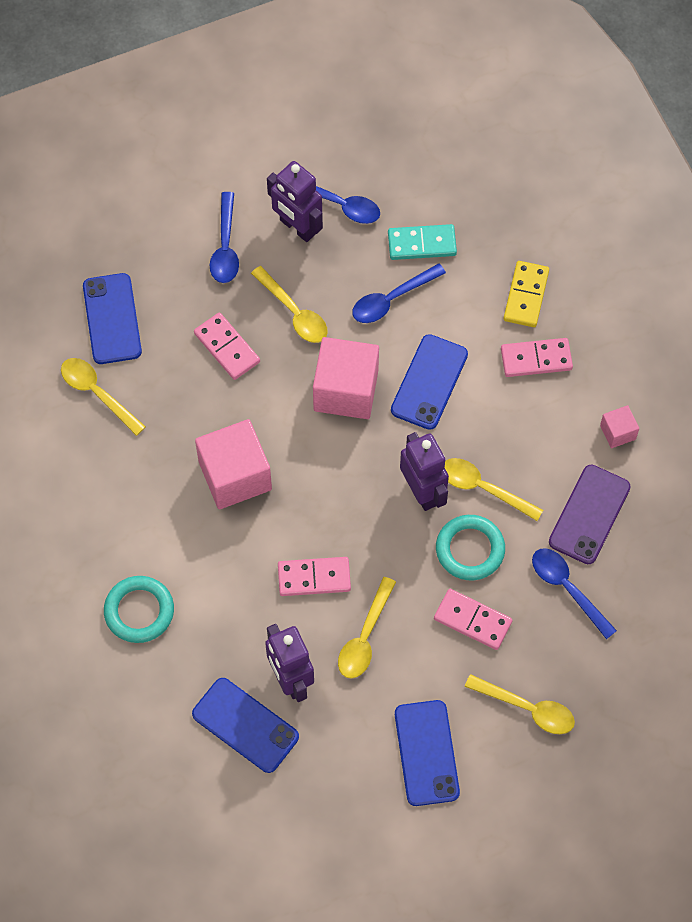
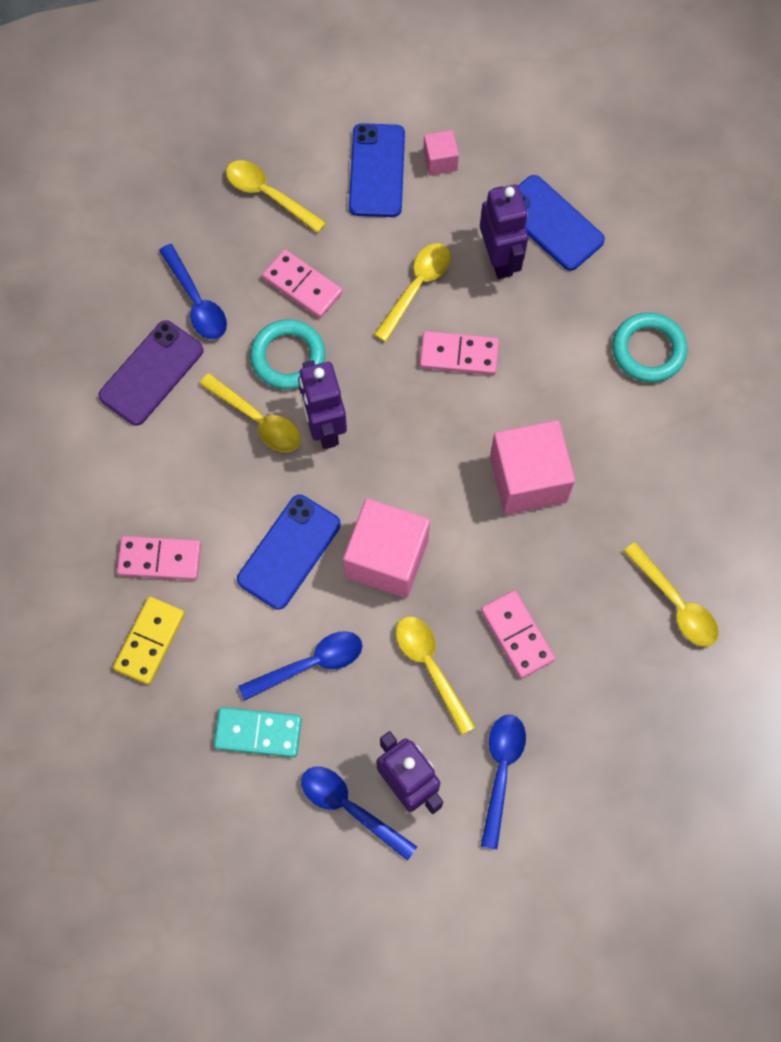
camera: 170 degrees left, 5 degrees up
blue phone [83,273,142,364] -> none
pink cube [600,405,639,448] -> pink cube moved to [423,130,459,175]

